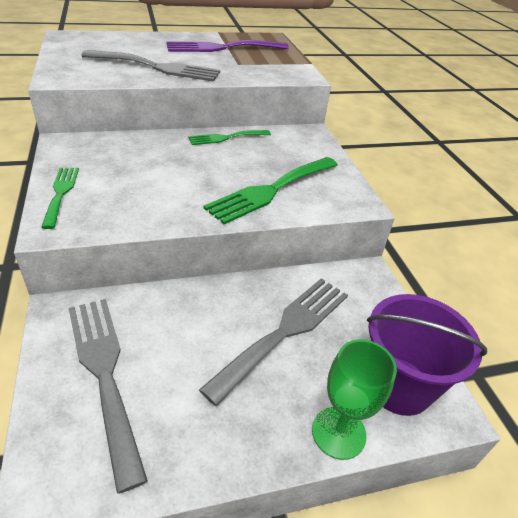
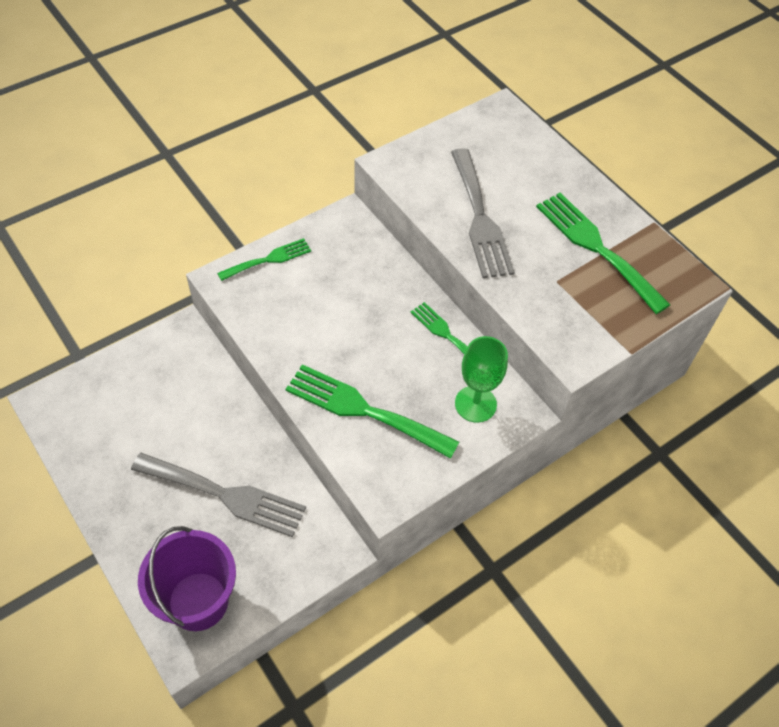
camera: 70 degrees right, 15 degrees up
grey fork [69,299,148,494] -> none
purple fork [166,40,289,52] -> green fork [536,193,670,314]
green goblet [312,339,397,460] -> green goblet moved to [455,336,508,423]

